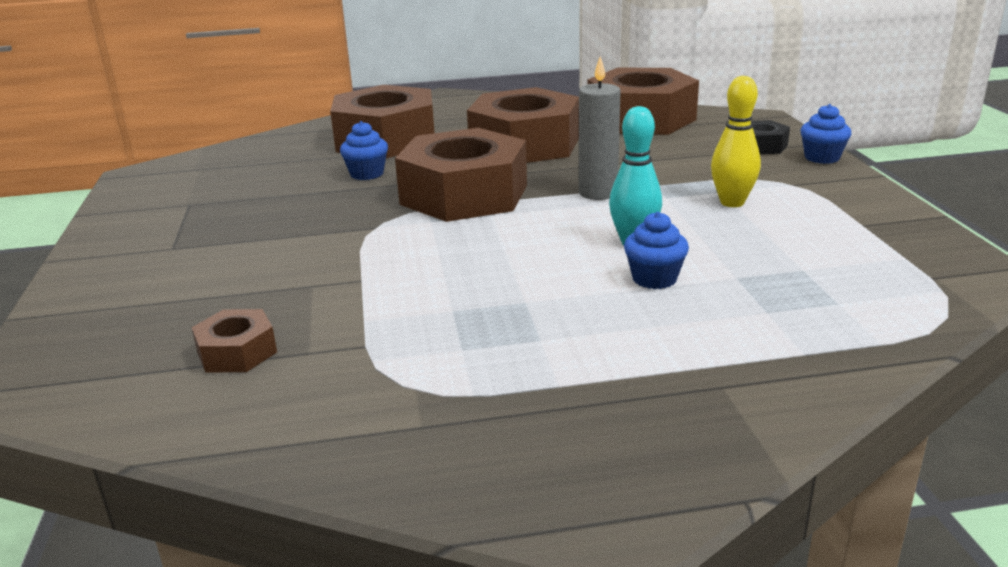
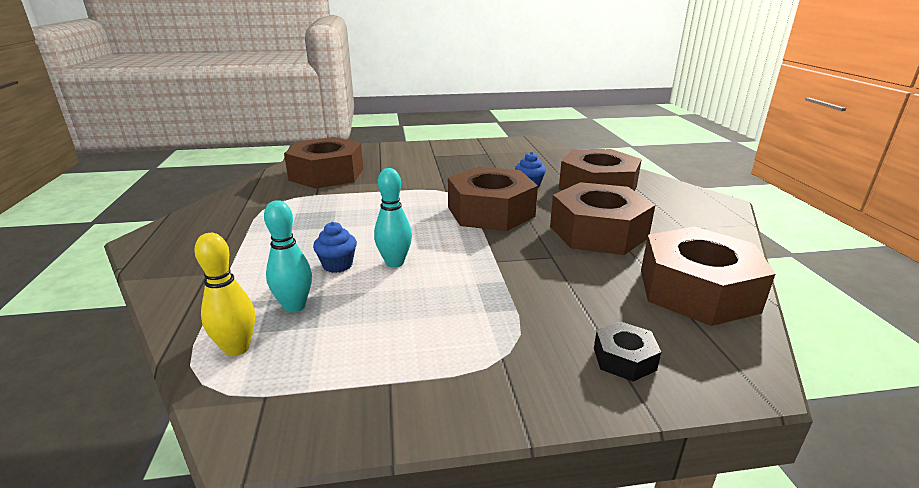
camera: 90 degrees right, 0 degrees up
brown nut [192,309,277,372] -> brown nut [284,137,363,189], size x2.26
grey candle [579,56,621,200] -> none
yellow bowling pin [711,76,761,207] -> yellow bowling pin moved to [194,233,255,356]
blue cupcake [801,104,852,164] -> none
none -> turquoise bowling pin [264,200,312,312]

